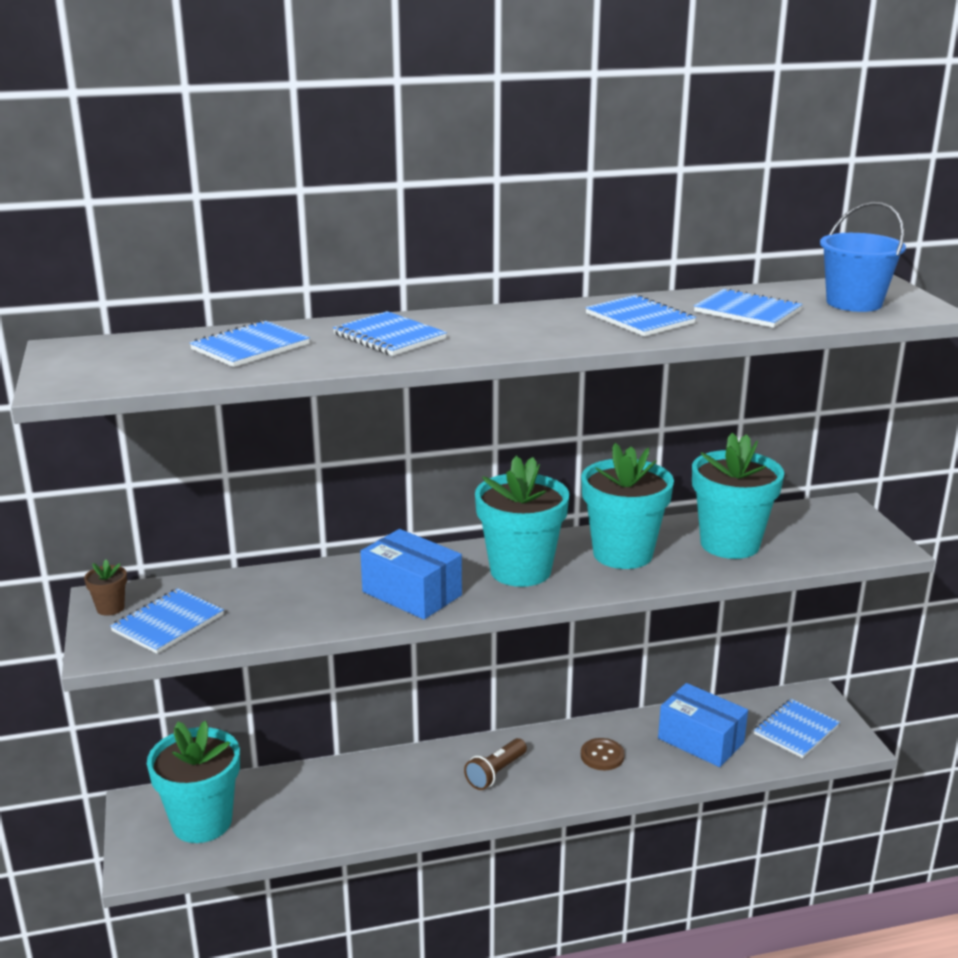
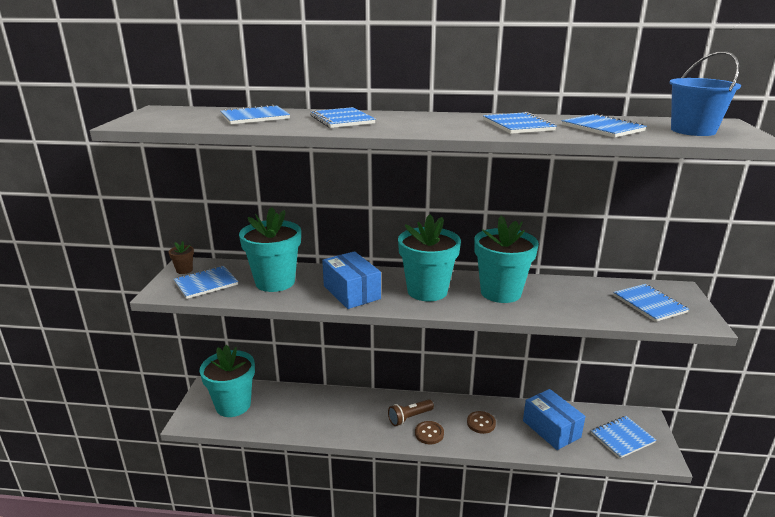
camera: 20 degrees right, 0 degrees up
turquoise flower pot [692,433,784,559] -> turquoise flower pot moved to [239,207,301,292]
none -> brown button [415,421,444,444]
none -> blue notebook [613,284,689,322]

